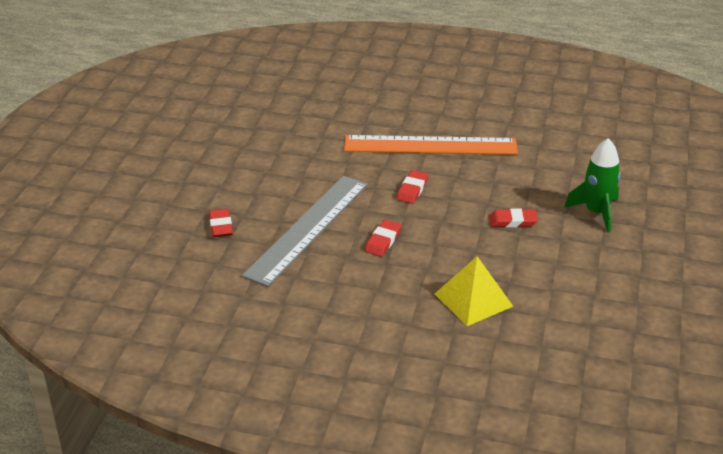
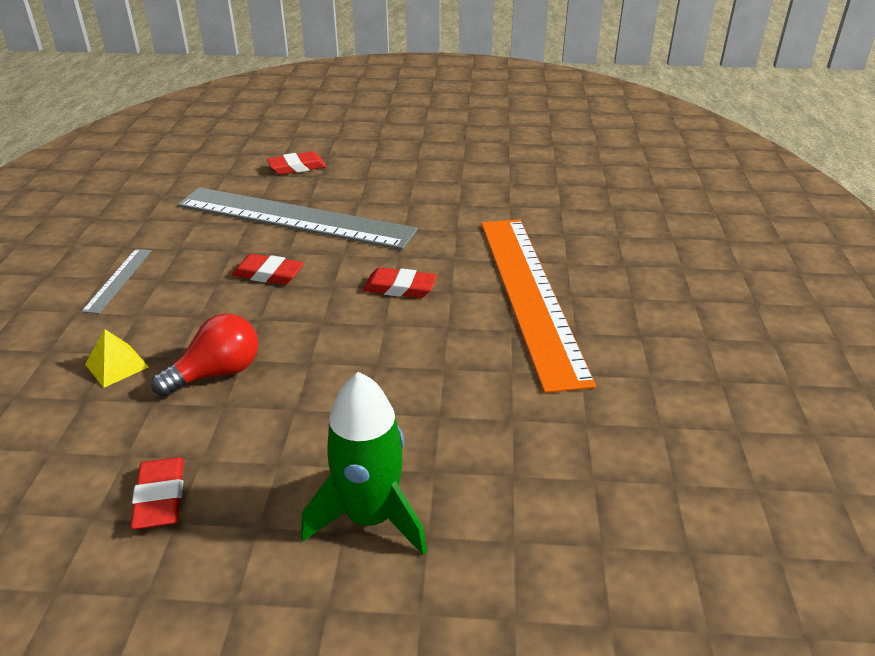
camera: 80 degrees right, 0 degrees up
yellow pyramid [435,256,513,326] -> yellow pyramid [85,329,149,388], size x0.52
red eraser [489,208,538,228] -> red eraser moved to [130,457,184,529]
none -> grey ruler [81,249,152,314]
none -> red light bulb [151,314,258,396]

